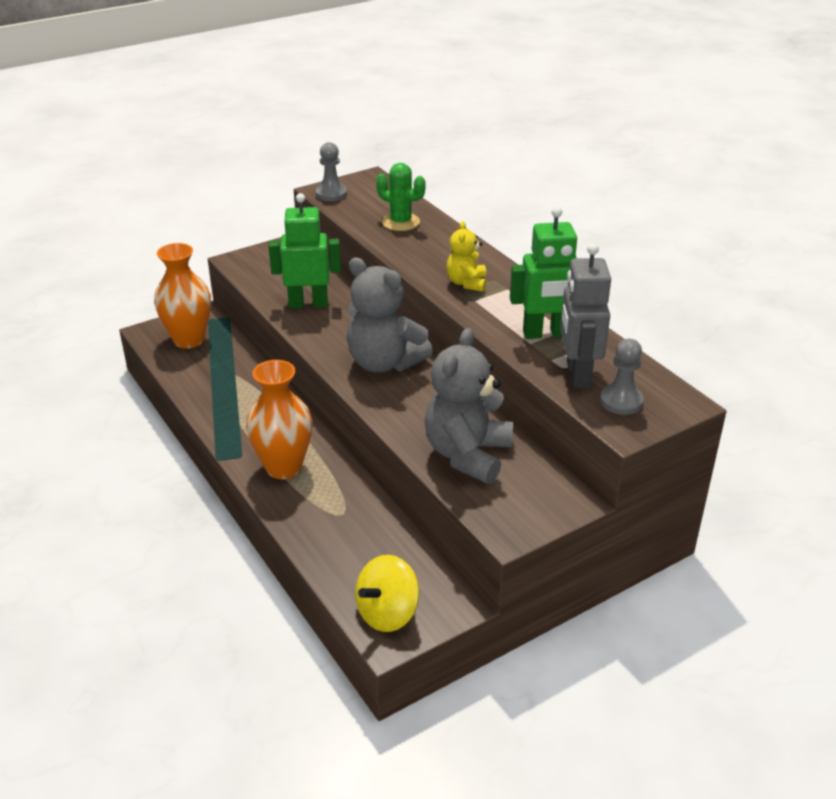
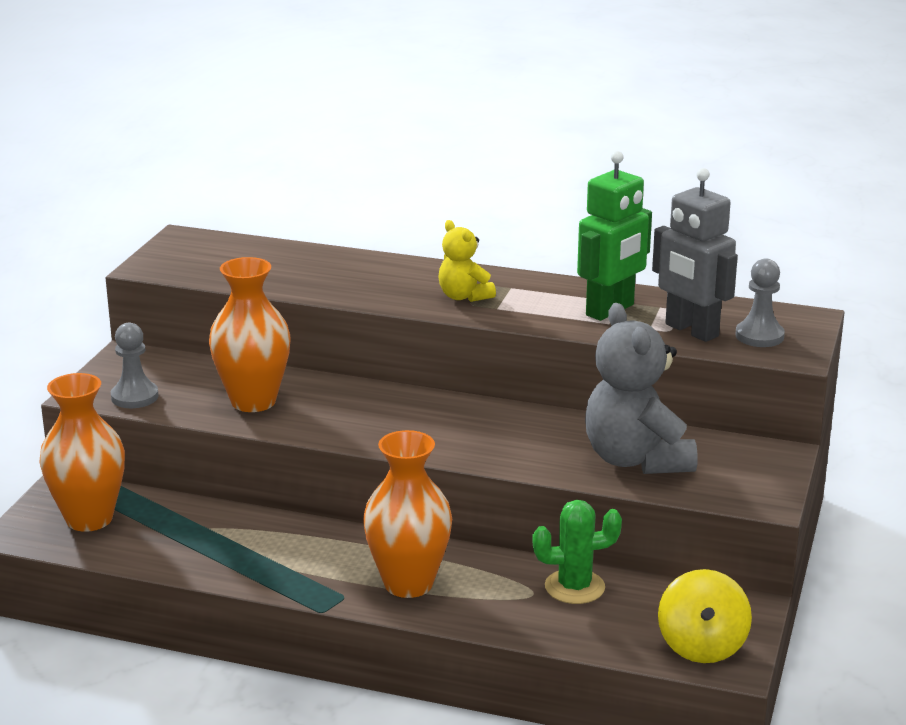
camera: 40 degrees left, 10 degrees down
green robot [269,193,341,309] -> orange vase [209,257,291,412]
grey pawn [316,142,347,201] -> grey pawn moved to [111,323,159,408]
grey teddy bear [347,257,433,373] -> none
green cactus [376,163,426,231] -> green cactus moved to [532,500,622,604]

